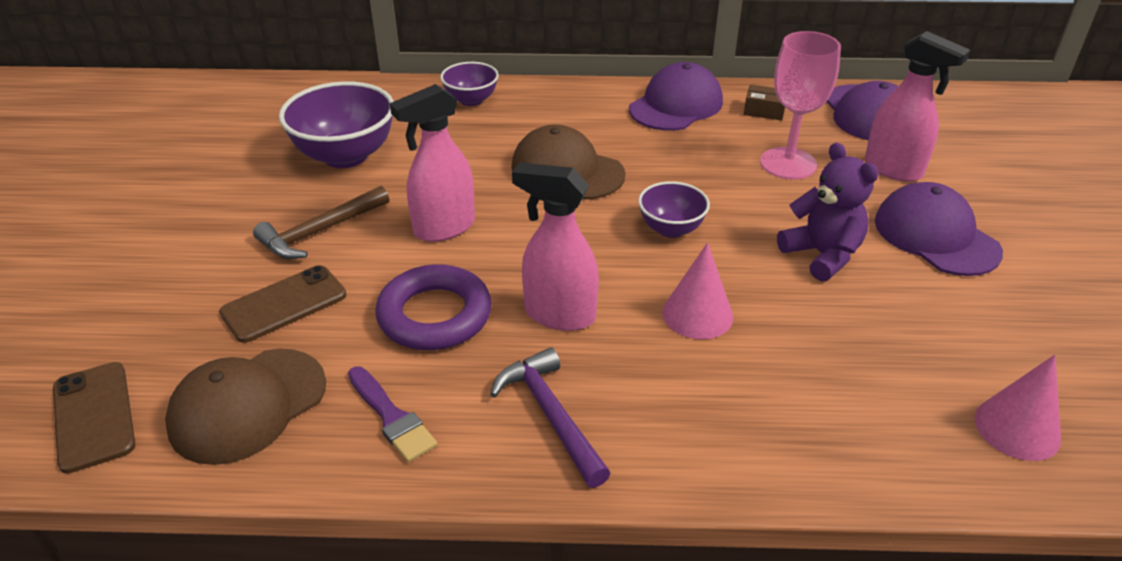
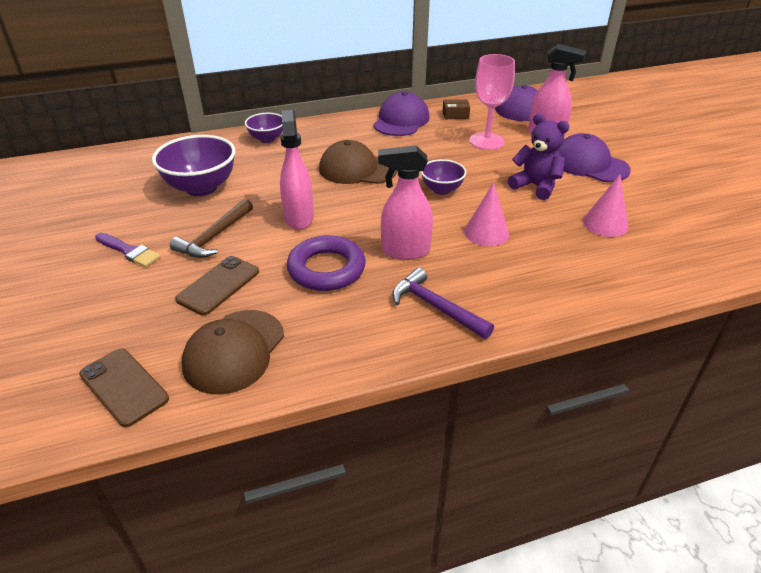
camera: 20 degrees left, 0 degrees up
purple brush [348,366,438,462] -> purple brush moved to [95,233,161,267]
pink spray bottle [390,84,475,242] -> pink spray bottle turned 135 degrees clockwise [280,110,314,230]
pink cone [975,355,1061,461] -> pink cone moved to [583,175,628,237]

